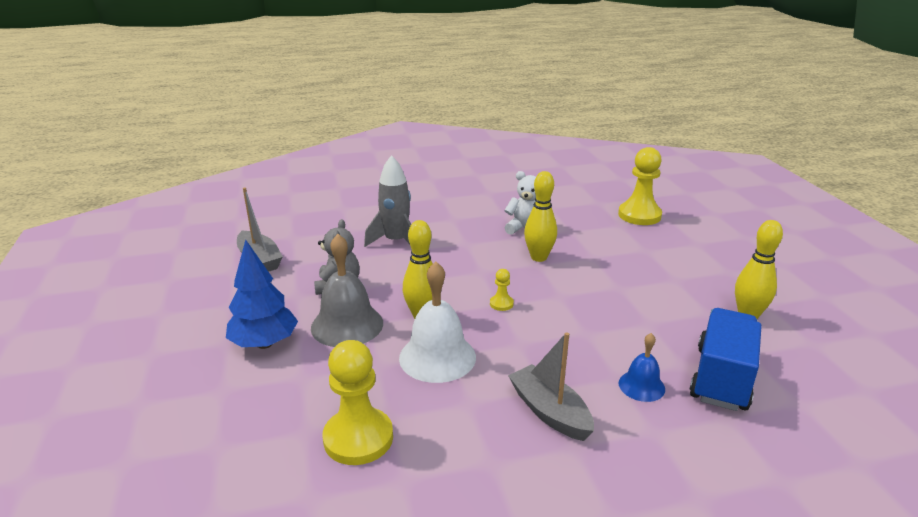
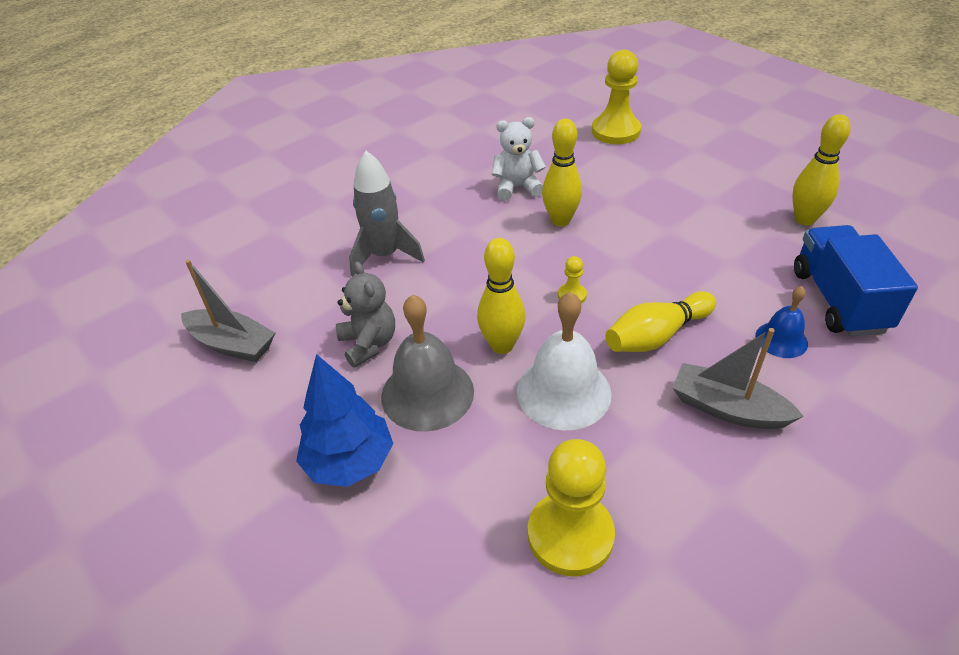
camera: 25 degrees left, 15 degrees up
none -> yellow bowling pin [605,291,716,352]

